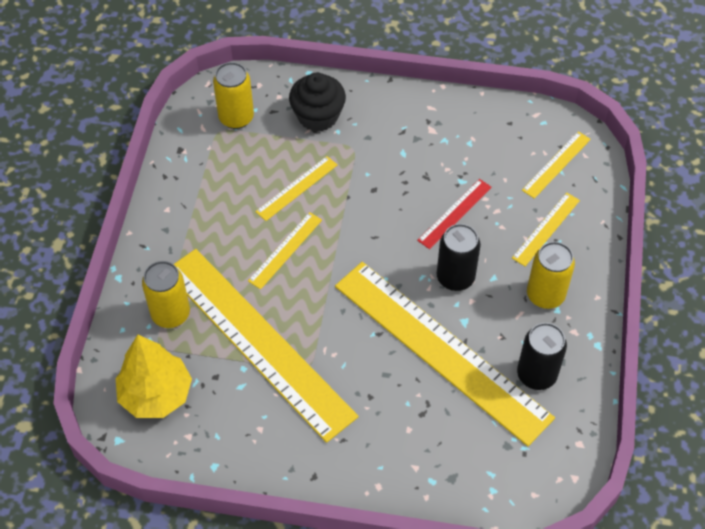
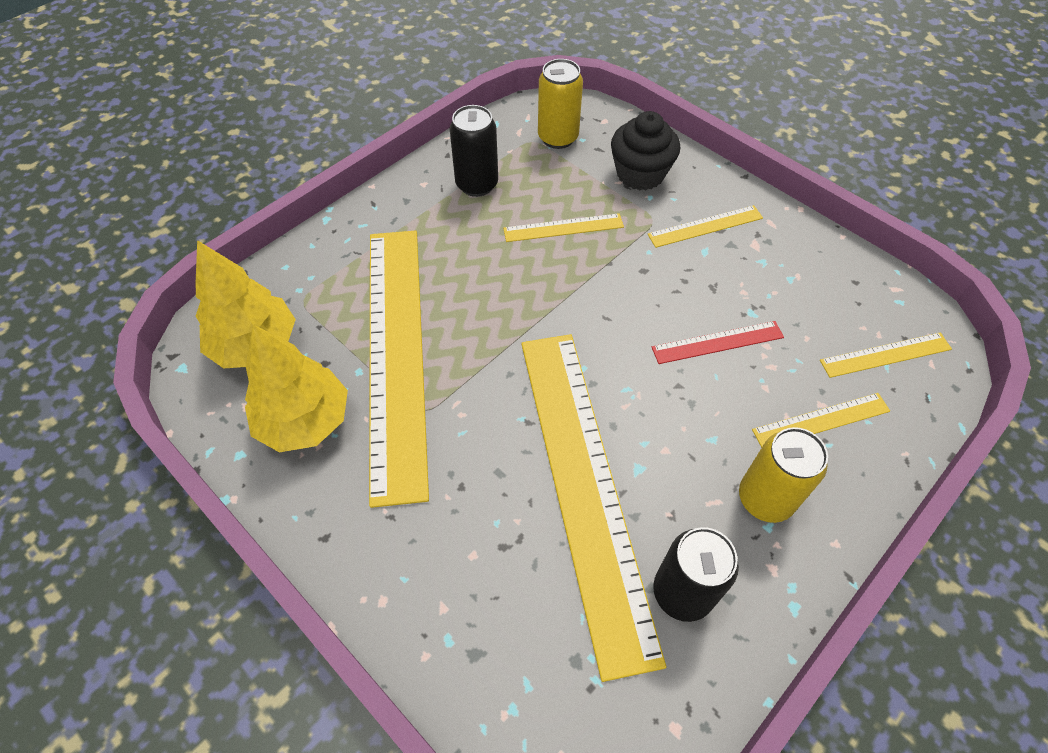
camera: 35 degrees right, 0 degrees up
yellow can [142,261,190,328] -> none
yellow ruler [248,212,322,289] -> yellow ruler moved to [648,205,763,248]
black can [437,224,481,291] -> black can moved to [450,105,498,197]
none -> yellow tree [245,325,348,452]

